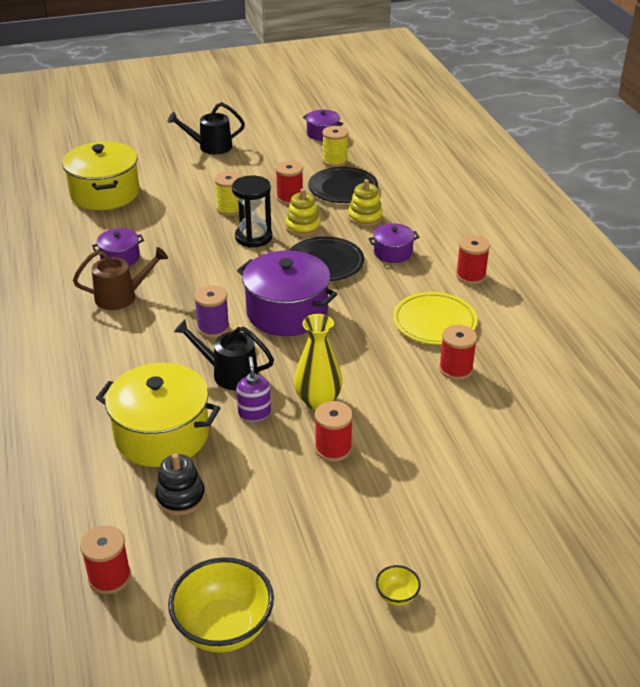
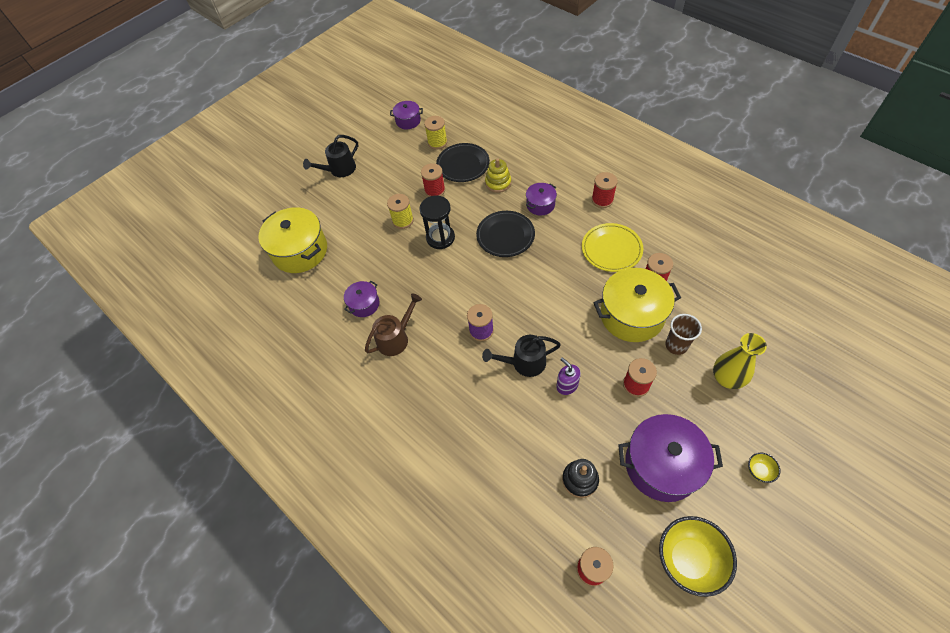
camera: 25 degrees left, 20 degrees up
yellow pot [96,363,220,467] -> yellow pot moved to [593,268,681,342]
purple pot [237,250,337,336] -> purple pot moved to [618,414,723,502]
yellow stacking toy [286,189,321,236] -> none
yellow vase [294,314,342,410] -> yellow vase moved to [713,333,767,389]
none -> brown cup [665,314,702,355]

